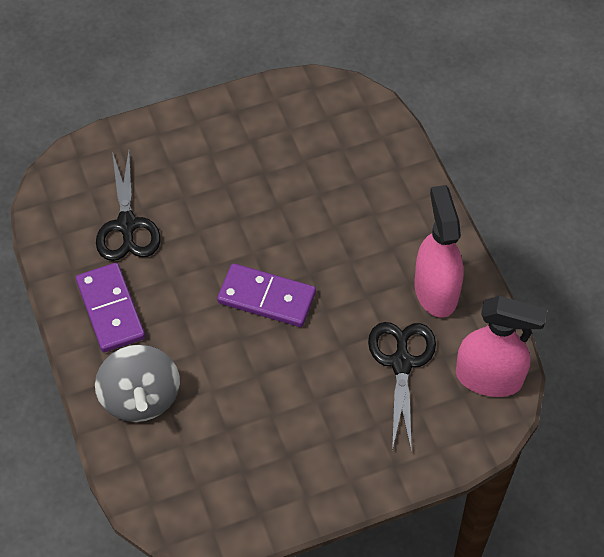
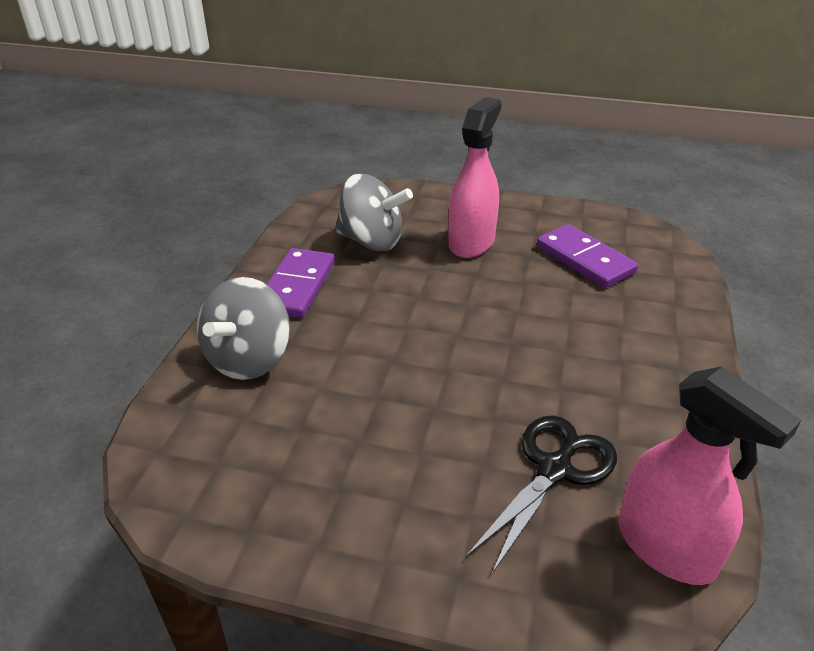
camera: 35 degrees right, 20 degrees down
black scissors [96,151,161,261] -> grey spinning top [335,174,413,251]
purple domino [217,263,316,327] -> purple domino moved to [537,224,638,288]
pink spray bottle [415,185,463,318] -> pink spray bottle moved to [448,97,501,258]

